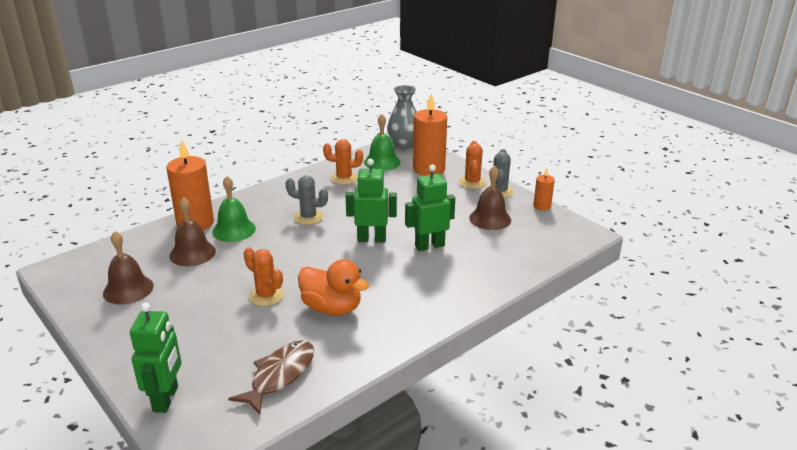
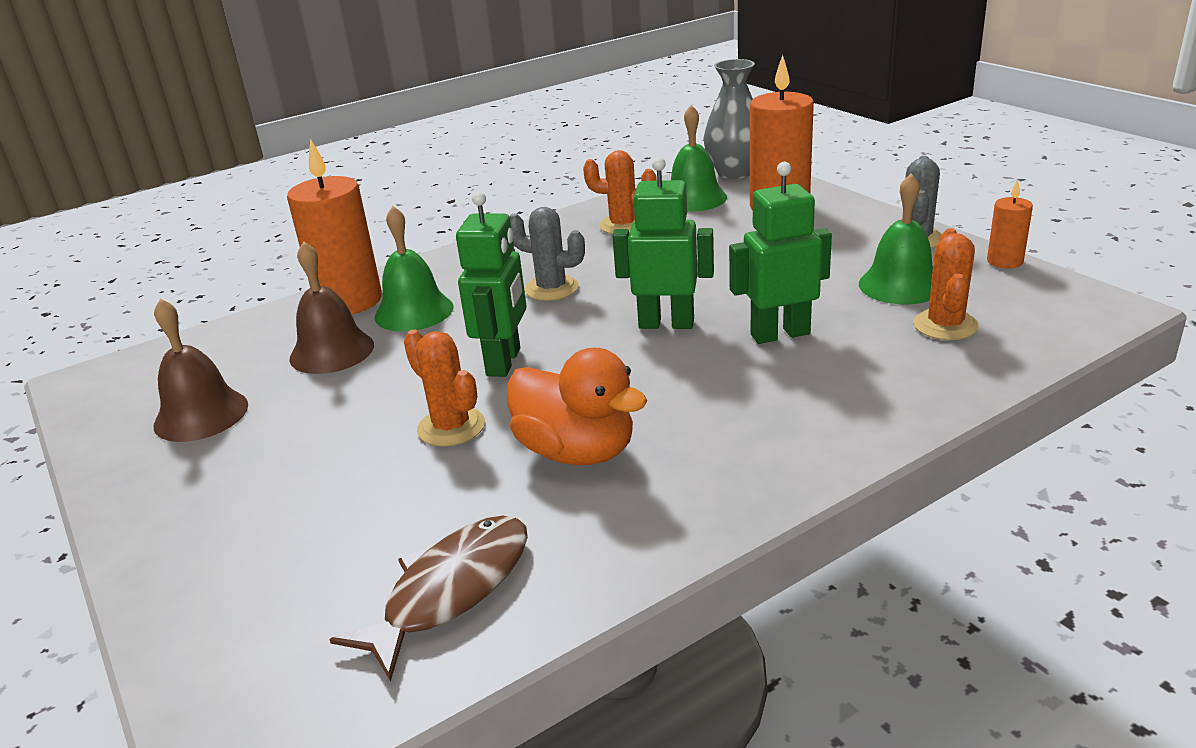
camera: 10 degrees right, 0 degrees up
green robot [130,303,181,413] -> green robot moved to [456,191,527,377]
orange cactus [459,141,486,189] -> orange cactus moved to [913,228,979,340]
brown bell [469,165,511,230] -> green bell [859,173,933,305]

